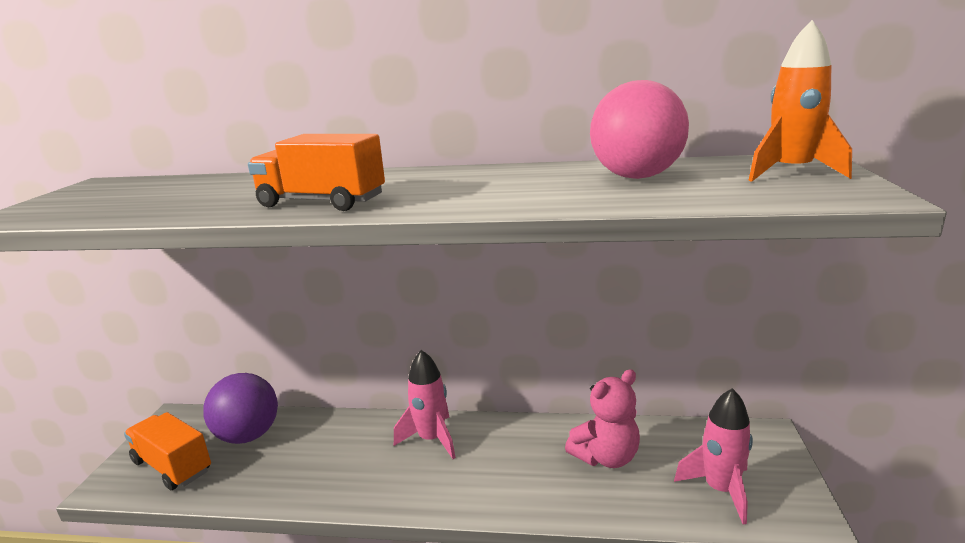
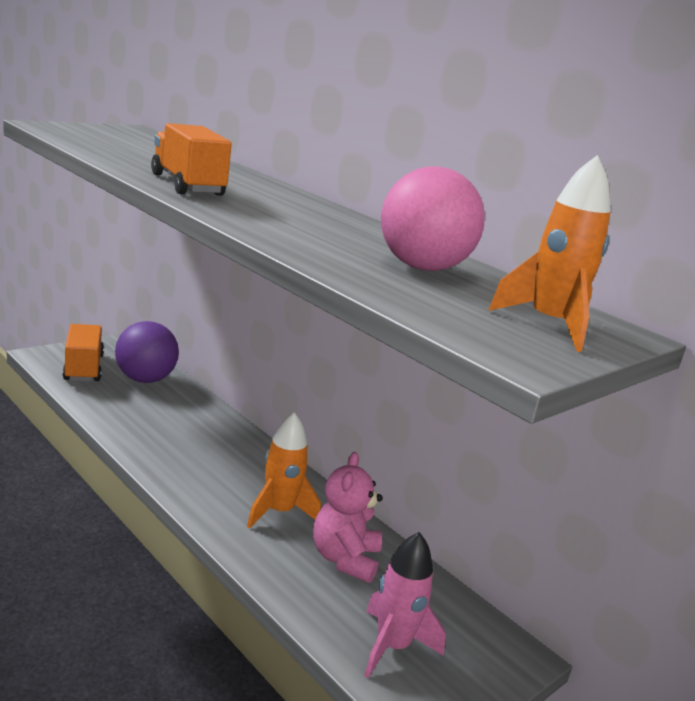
camera: 35 degrees right, 0 degrees up
pink rocket [394,350,456,459] -> none
pink teddy bear [565,369,640,468] -> pink teddy bear turned 90 degrees clockwise [313,452,383,583]
none -> orange rocket [247,412,321,529]

